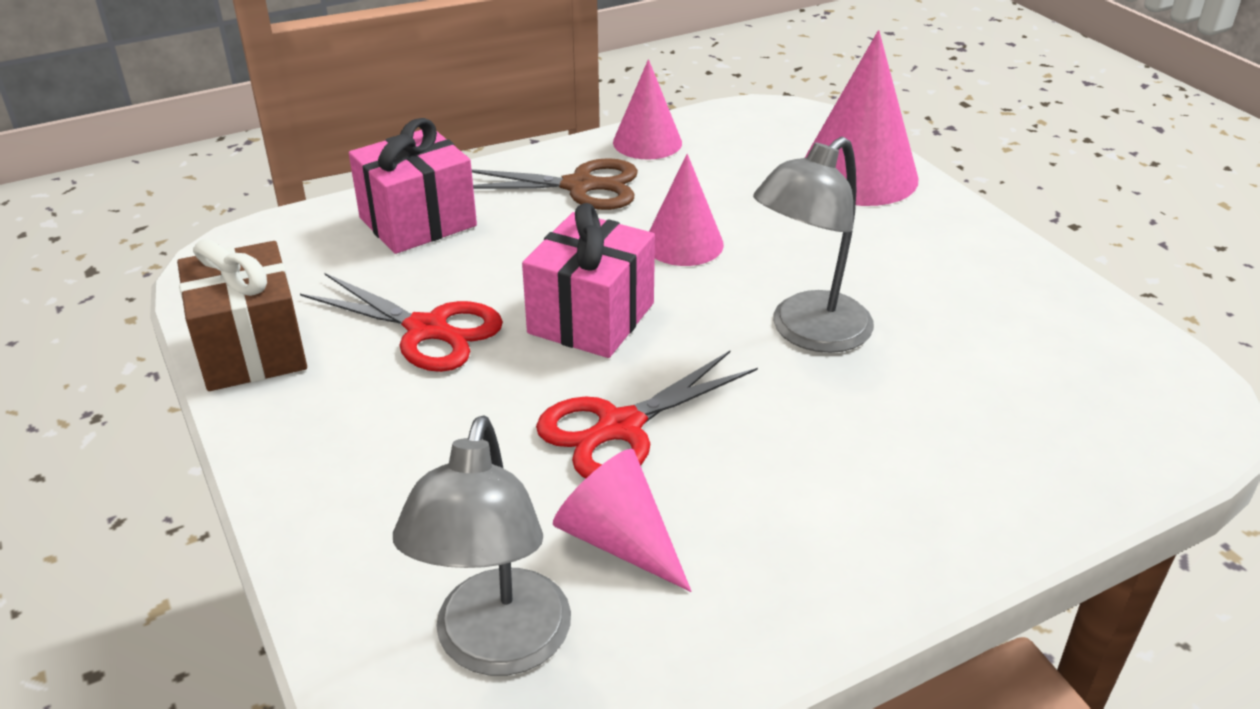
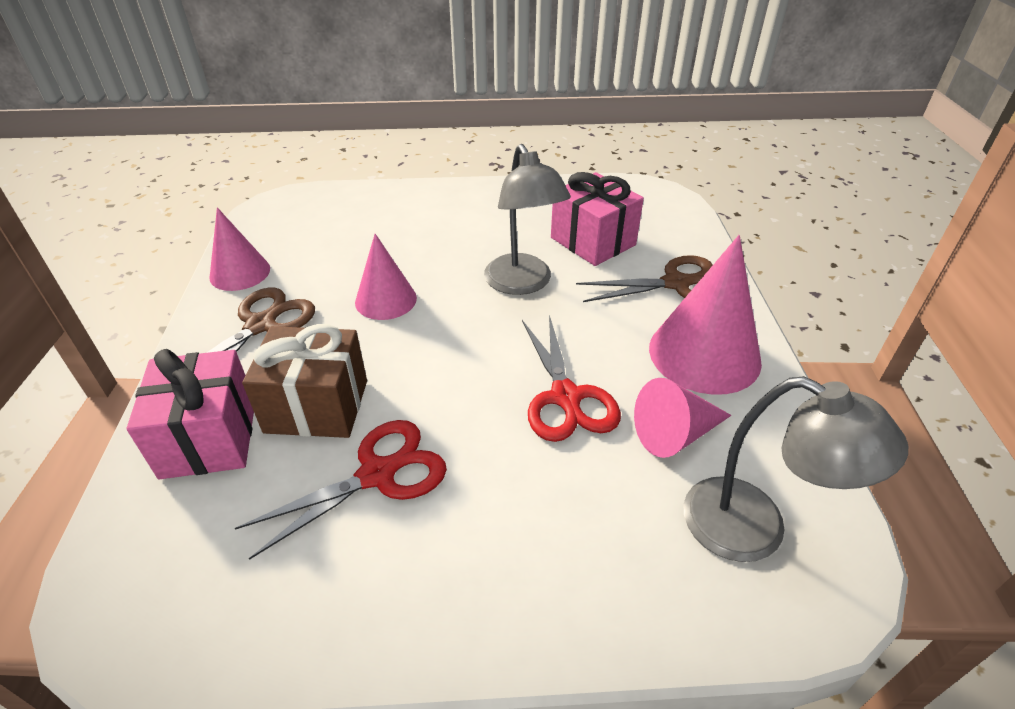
camera: 65 degrees left, 5 degrees up
brown gift [177,239,307,391] -> brown gift moved to [242,324,367,438]
pink gift [522,203,655,358] -> pink gift moved to [551,172,644,266]
pink cone [805,30,918,206] -> pink cone moved to [649,235,762,395]
none -> brown scissors [576,255,713,302]

